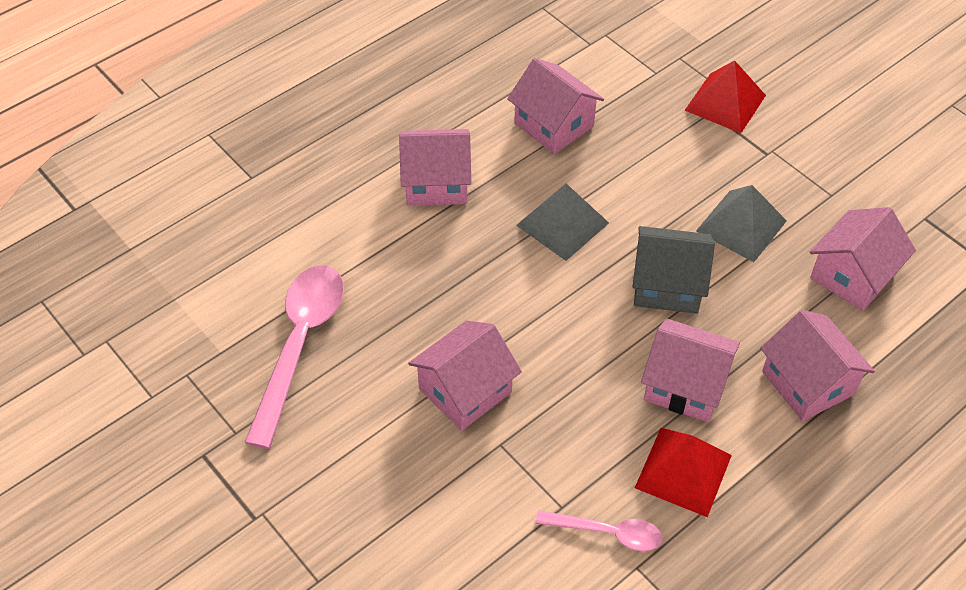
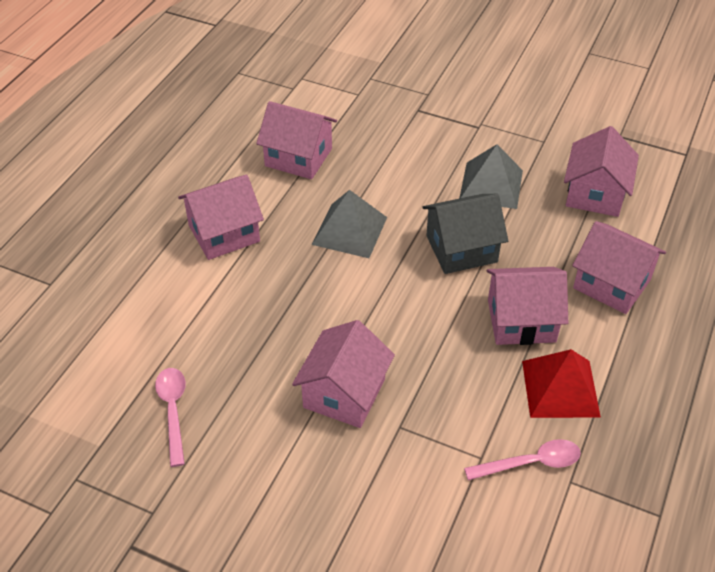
camera: 25 degrees left, 5 degrees down
pink spoon [244,266,344,449] -> pink spoon [155,368,186,467], size x0.54
red pyramid [685,60,766,133] -> none

